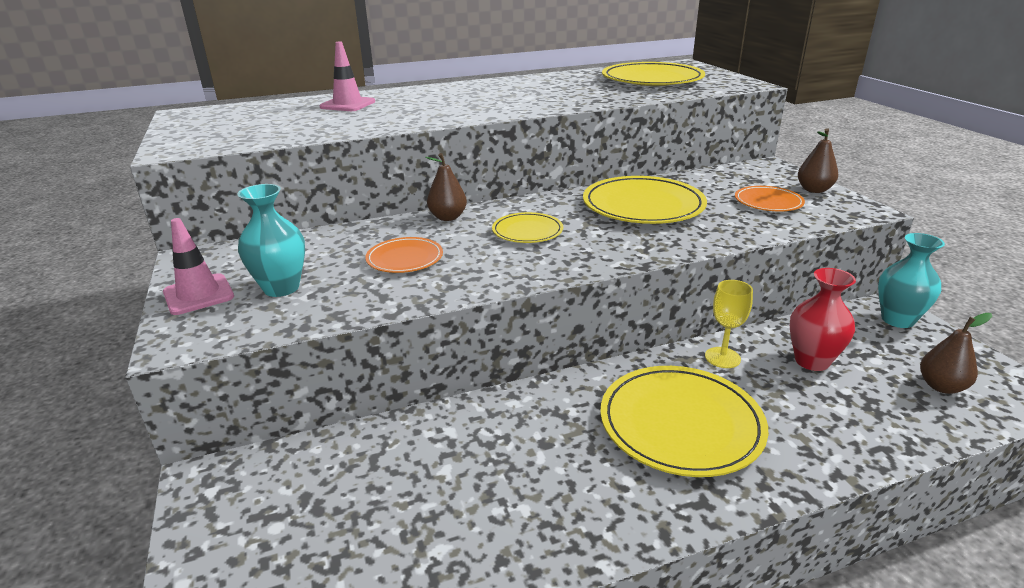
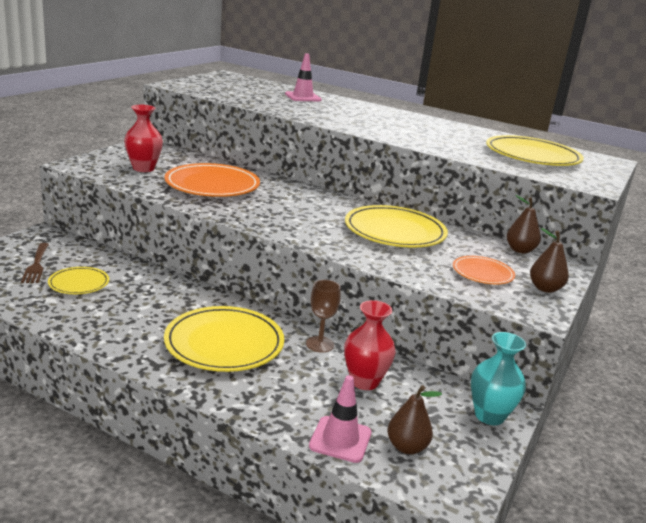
camera: 45 degrees right, 5 degrees down
pink traffic cone [163,218,234,315] -> pink traffic cone moved to [309,375,372,463]
turquoise vase [237,184,305,297] -> red vase [124,105,163,172]
orange plate [365,237,443,273] -> orange plate [164,163,260,197], size x1.84
brown pear [425,153,467,221] -> brown pear moved to [507,195,541,253]
yellow plate [492,212,563,243] -> yellow plate moved to [48,267,109,294]
yellow goblet [705,280,753,368] -> brown goblet [306,280,341,353]
none -> brown fork [21,243,49,283]

